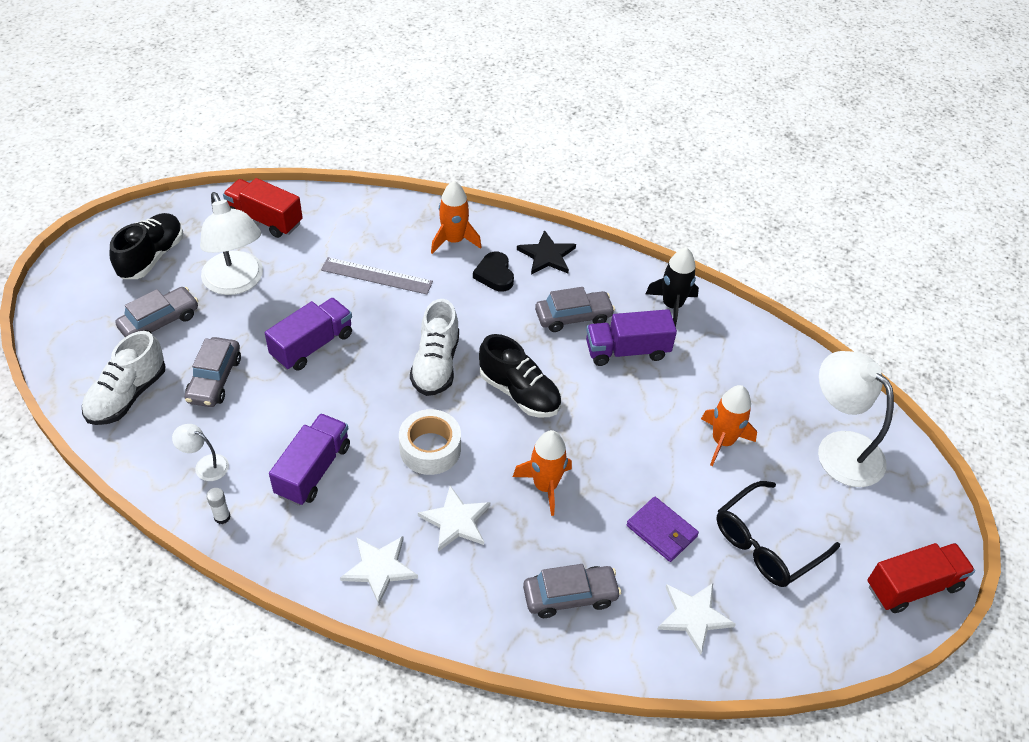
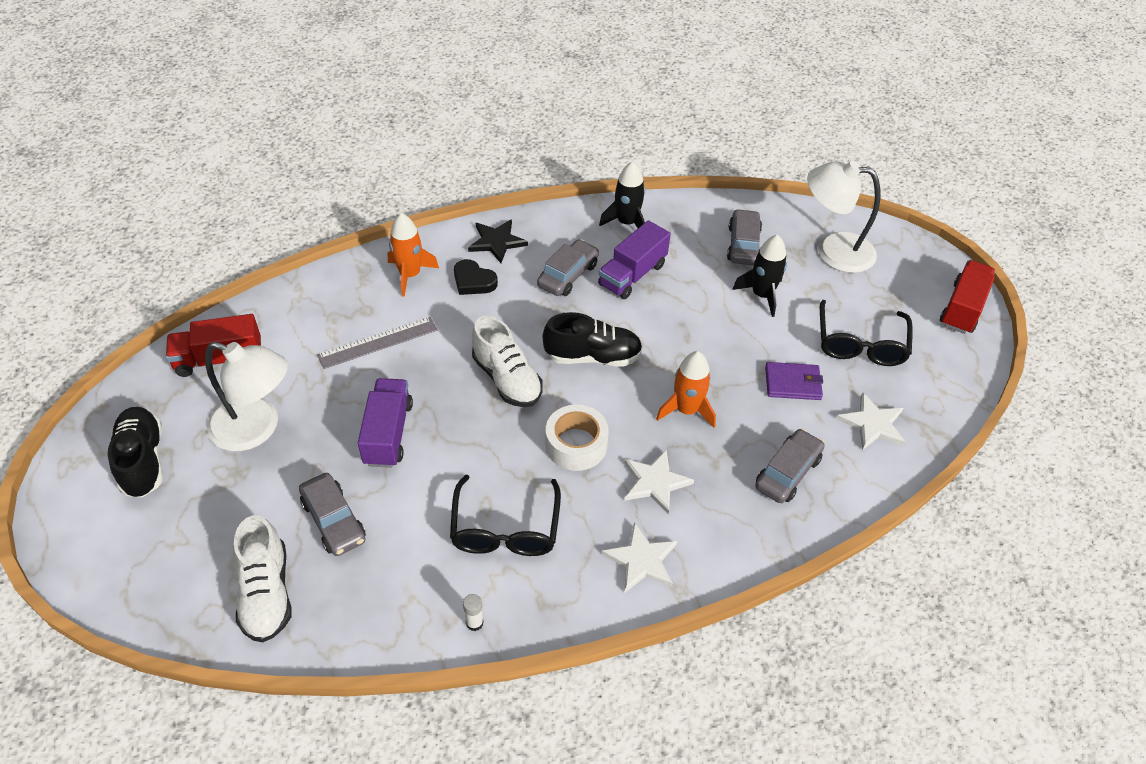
camera: 40 degrees left, 0 degrees up
grey car [115,287,198,337] -> grey car moved to [727,209,762,265]
white lamp [172,424,229,481] -> none
purple truck [269,413,350,506] -> black glasses [450,475,561,556]
orange rocket [701,385,757,466] -> black rocket [732,234,787,317]

